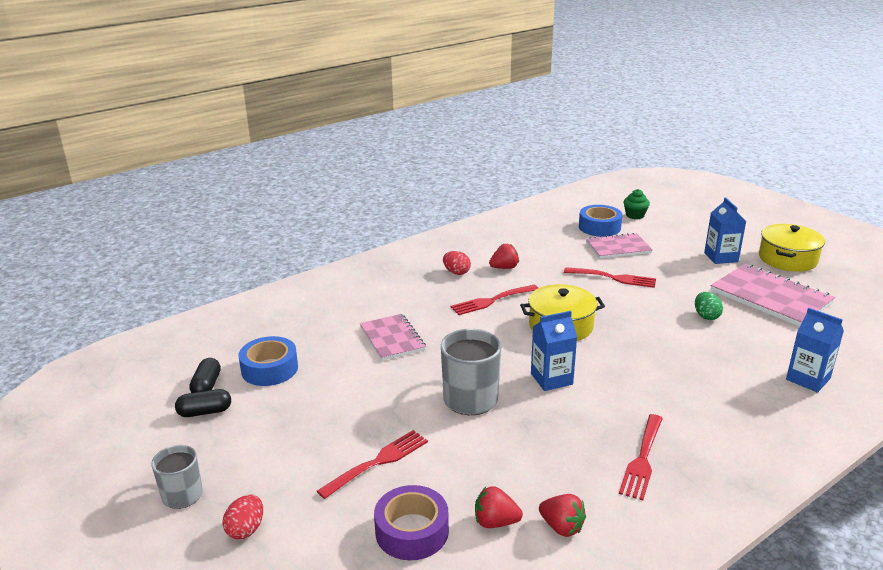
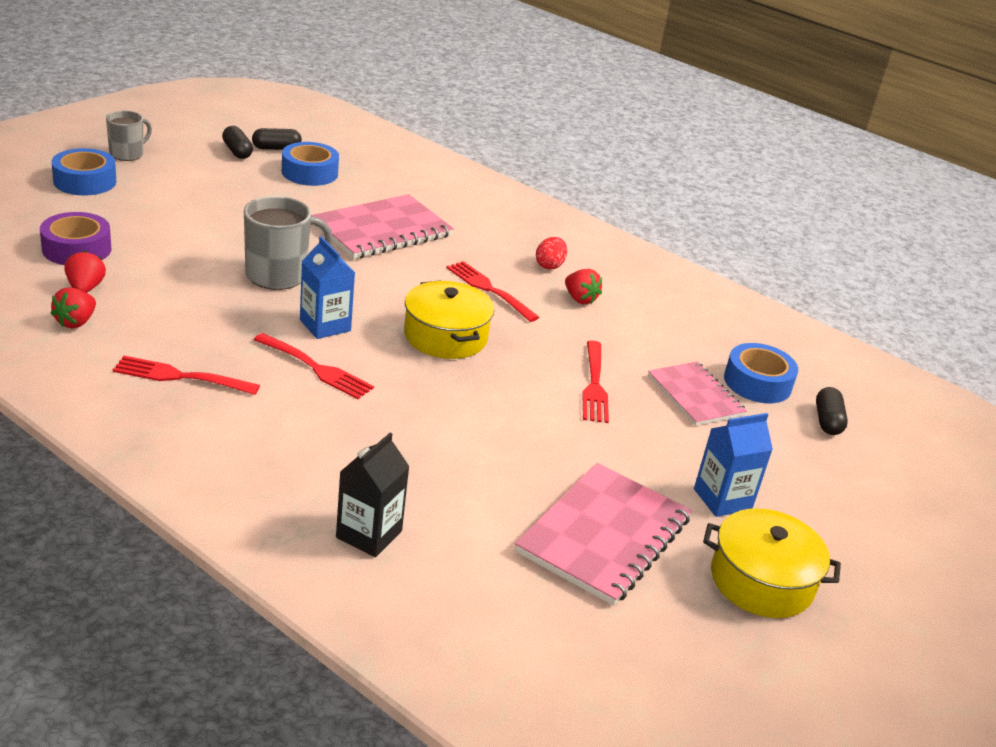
camera: 70 degrees right, 5 degrees up
red egg [222,495,263,539] -> blue tape [51,148,116,195]
red fork [317,430,428,499] -> red fork moved to [254,333,374,399]
pink notebook [360,314,426,361] -> pink notebook [311,194,454,259], size x1.56
green cupcake [624,189,650,219] -> black capsule [816,387,848,435]
green egg [695,292,723,320] -> none
blue carton [786,308,844,393] -> black carton [336,432,410,557]

